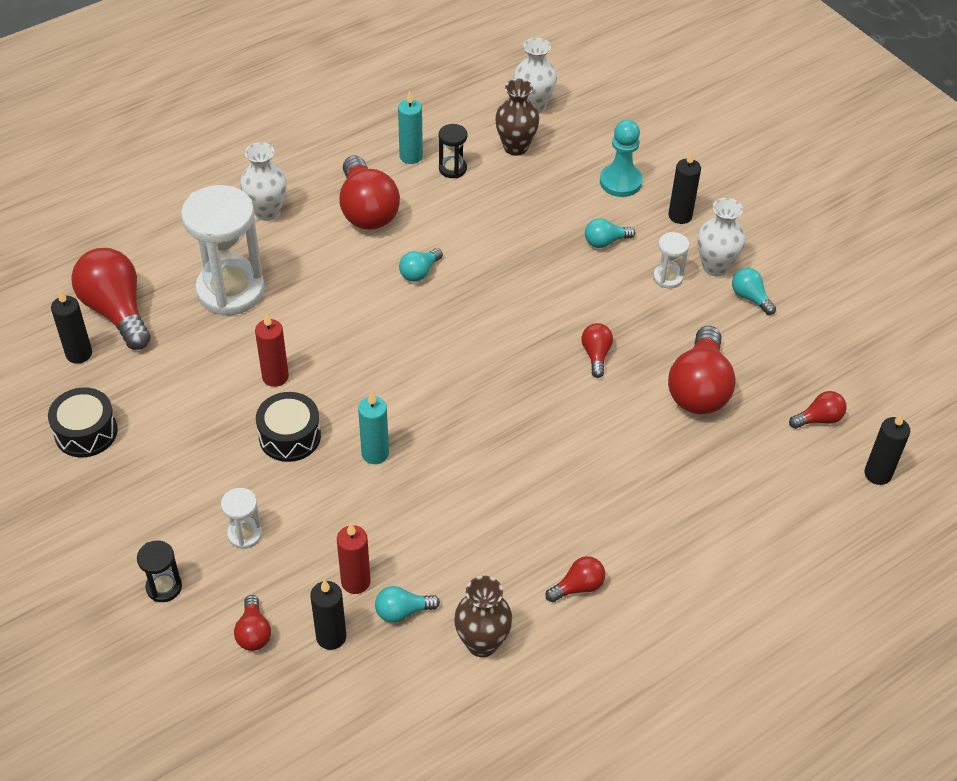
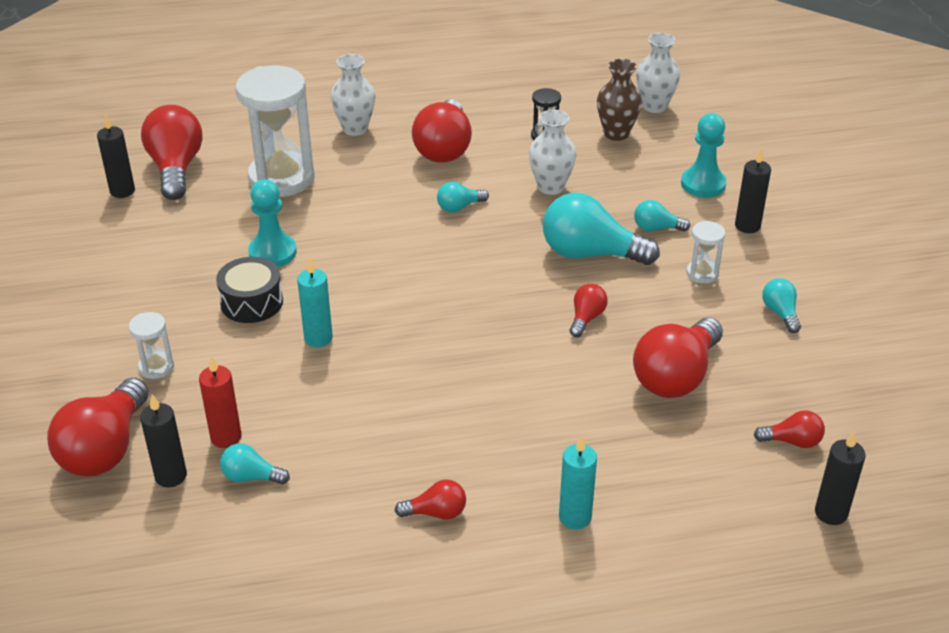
camera: 25 degrees right, 10 degrees down
black drum [48,388,118,457] -> none
black hourglass [137,540,182,602] -> none
red light bulb [234,595,271,651] -> red light bulb [47,378,149,476], size x2.04
red candle [255,313,289,387] -> turquoise pawn [248,179,297,267]
turquoise candle [398,90,423,164] -> turquoise candle moved to [559,435,597,529]
brown vase [454,576,513,657] -> none
white vase [698,198,745,276] -> white vase moved to [529,110,576,195]
none -> turquoise light bulb [543,193,660,265]

